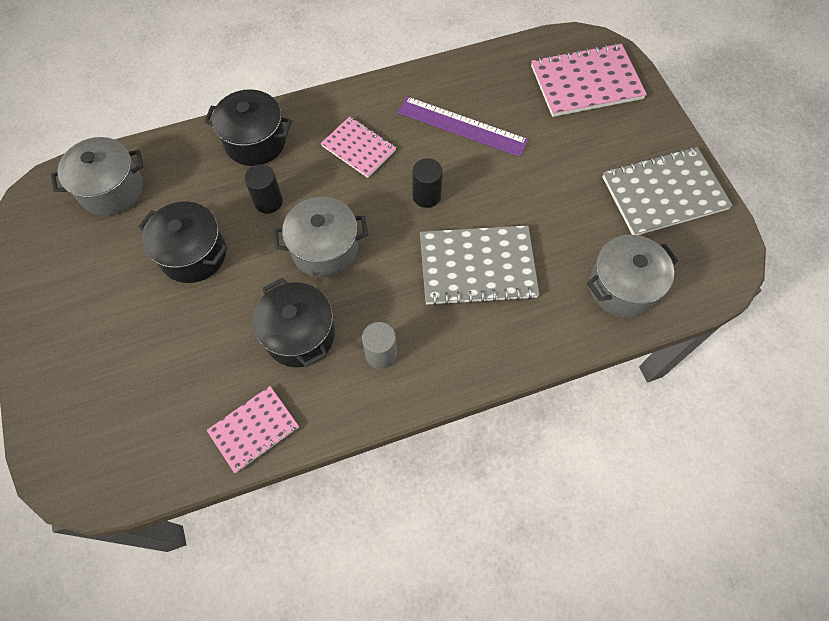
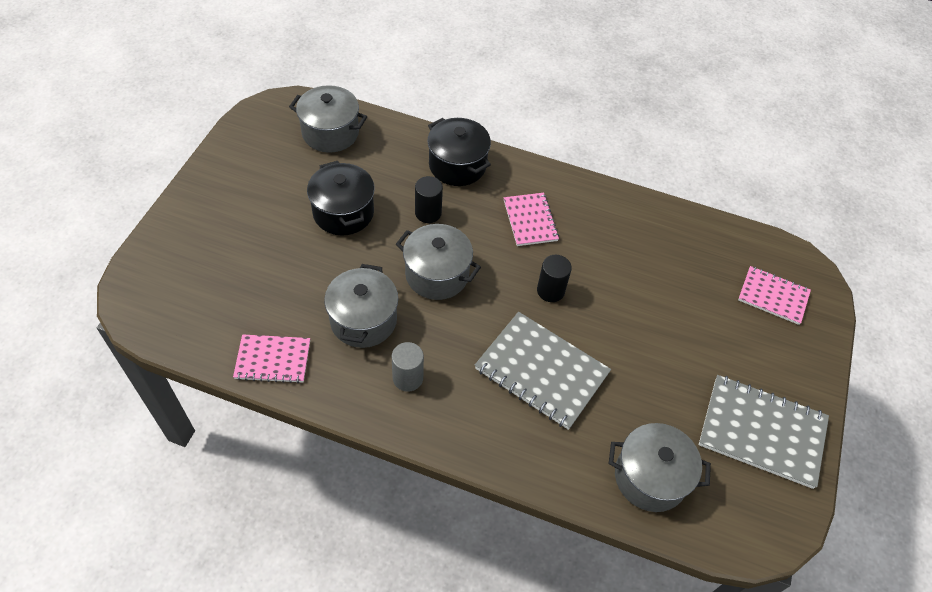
camera: 35 degrees right, 10 degrees down
black pot [253,278,335,367] -> grey pot [324,264,398,348]
purple ruler [398,96,528,157] -> none
pink notebook [531,43,647,117] -> pink notebook [738,266,811,325], size x0.61

